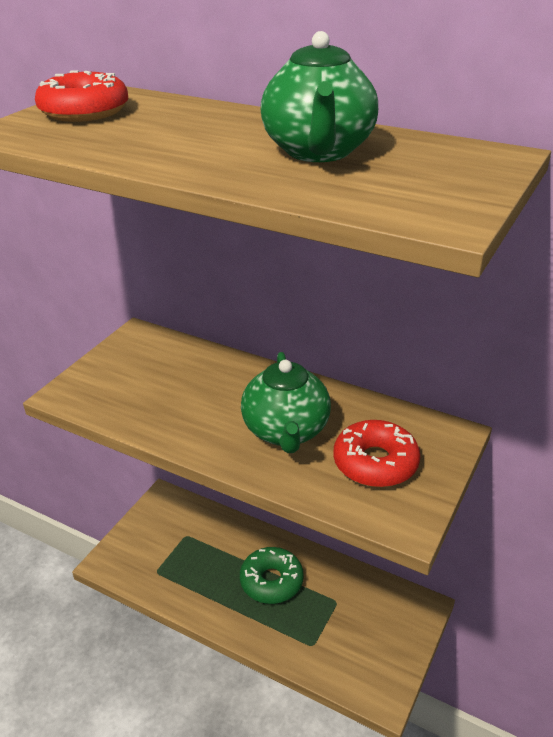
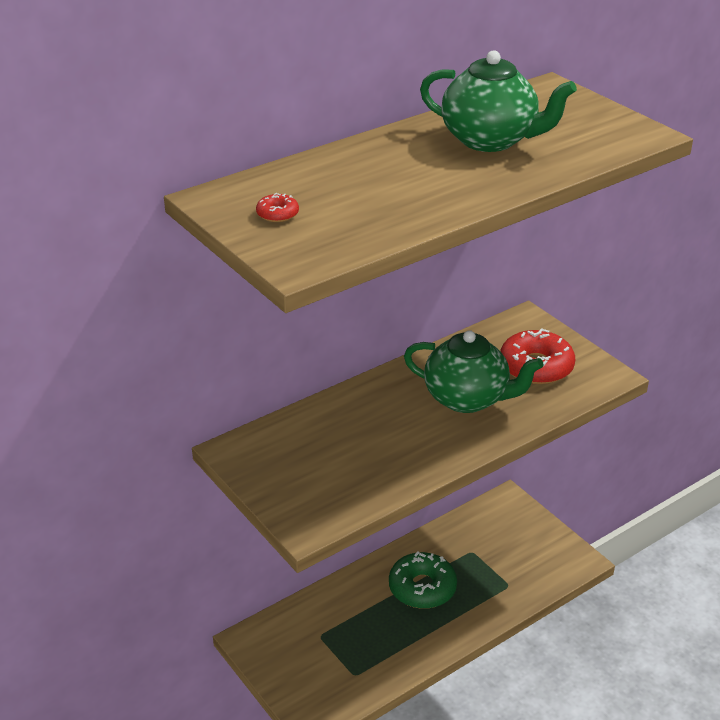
camera: 65 degrees left, 0 degrees up
red donut [35,70,129,122] -> red donut [256,193,299,222], size x0.44

